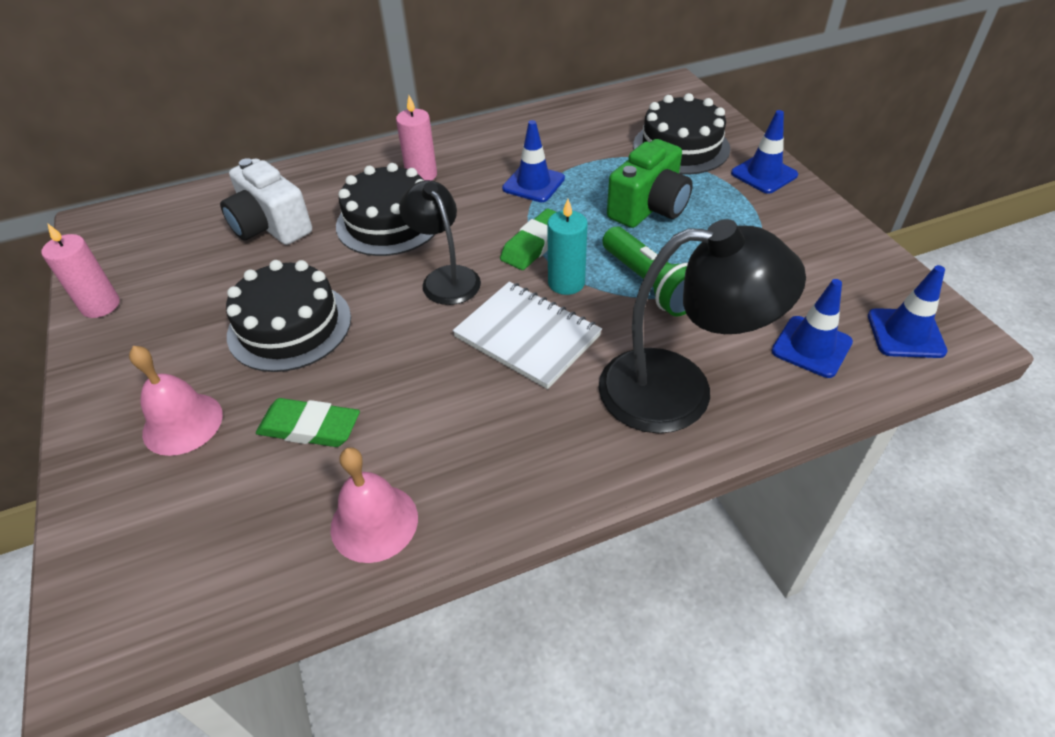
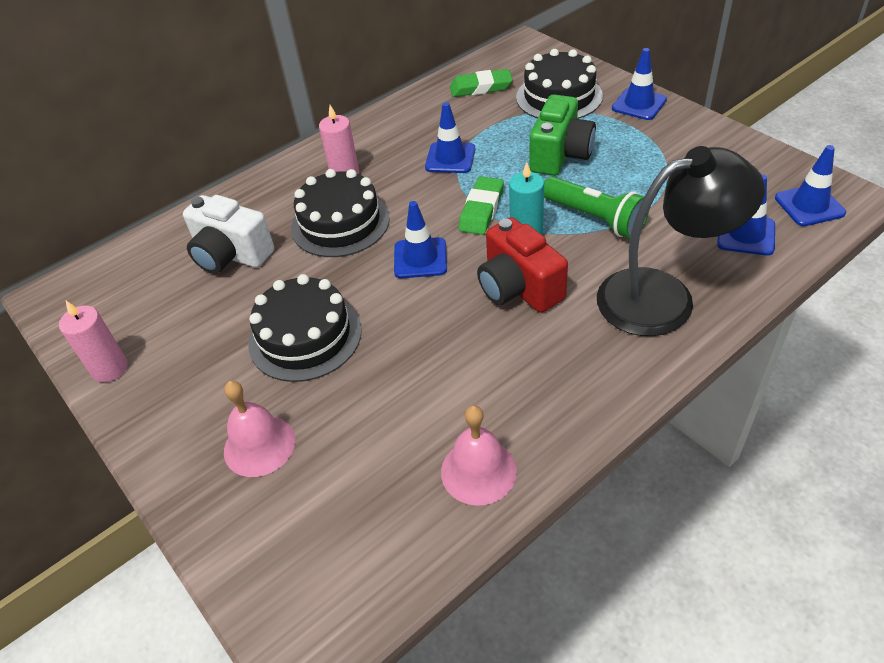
camera: 15 degrees left, 0 degrees up
green eraser [256,398,360,447] -> green eraser moved to [450,69,513,97]
black lamp [399,180,481,305] -> blue traffic cone [394,201,447,278]
white notebook [453,282,602,389] -> red camera [477,217,568,313]

